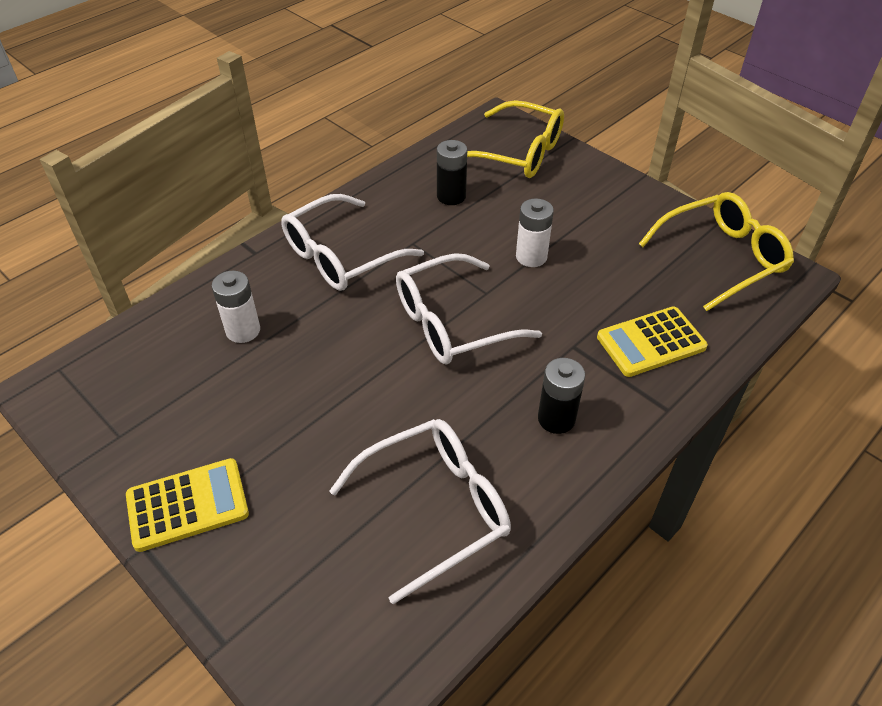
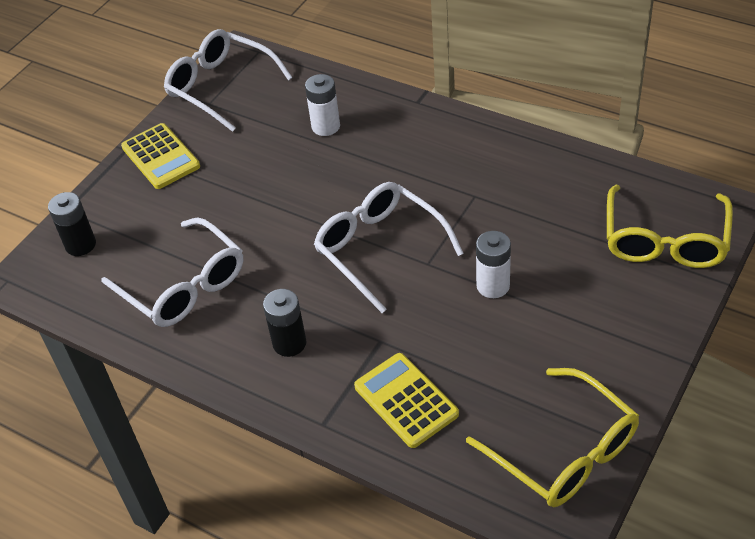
camera: 80 degrees right, 0 degrees up
white glasses [281,194,424,291] -> white glasses moved to [164,29,293,132]
black battery [437,140,467,205] -> black battery moved to [48,192,96,256]

